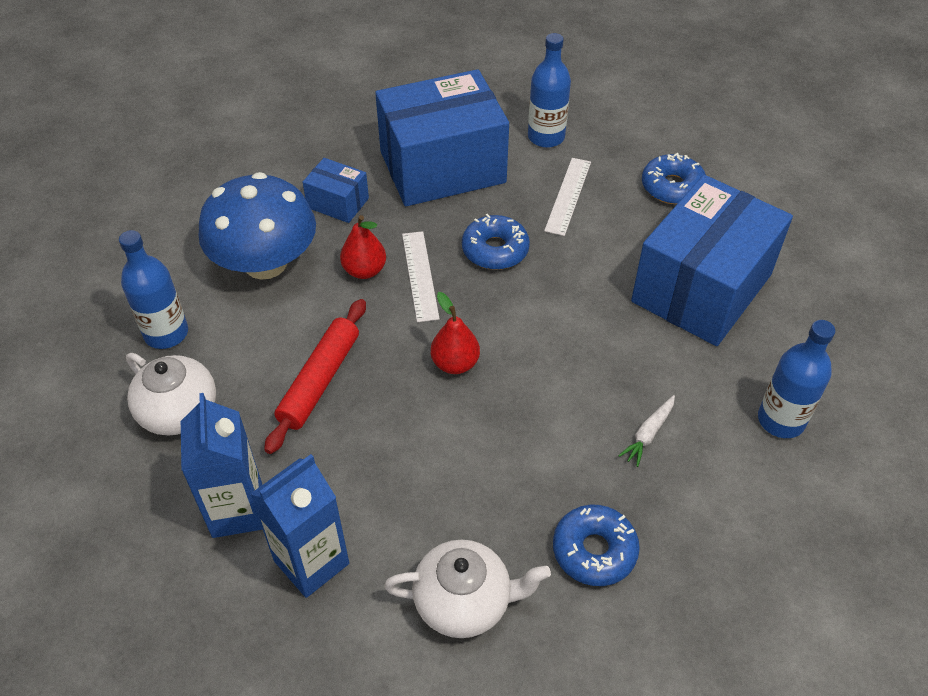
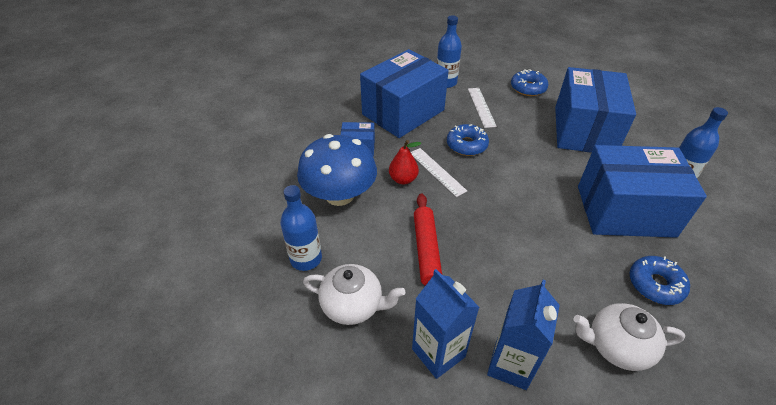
camera: 25 degrees left, 5 degrees down
white teapot [384,540,551,638] -> white teapot turned 150 degrees counterclockwise [573,303,685,371]
red pear [431,292,480,374] -> none
white carrot [618,395,675,467] -> blue box [578,145,707,238]

